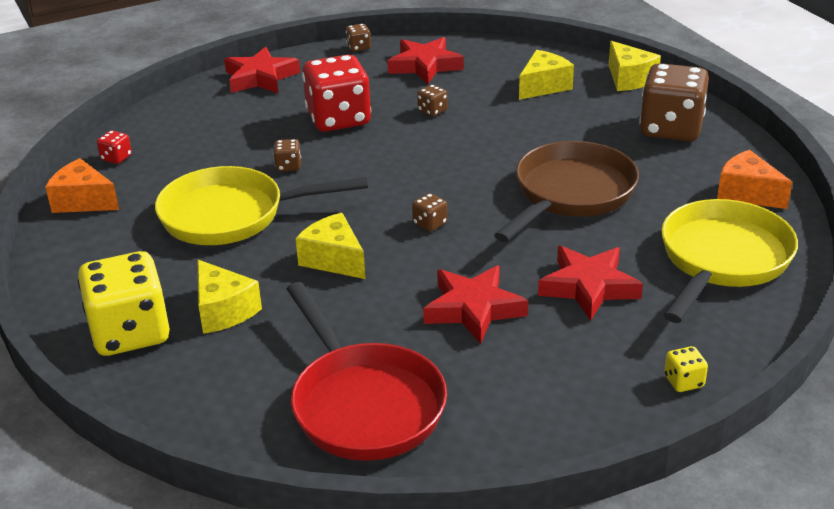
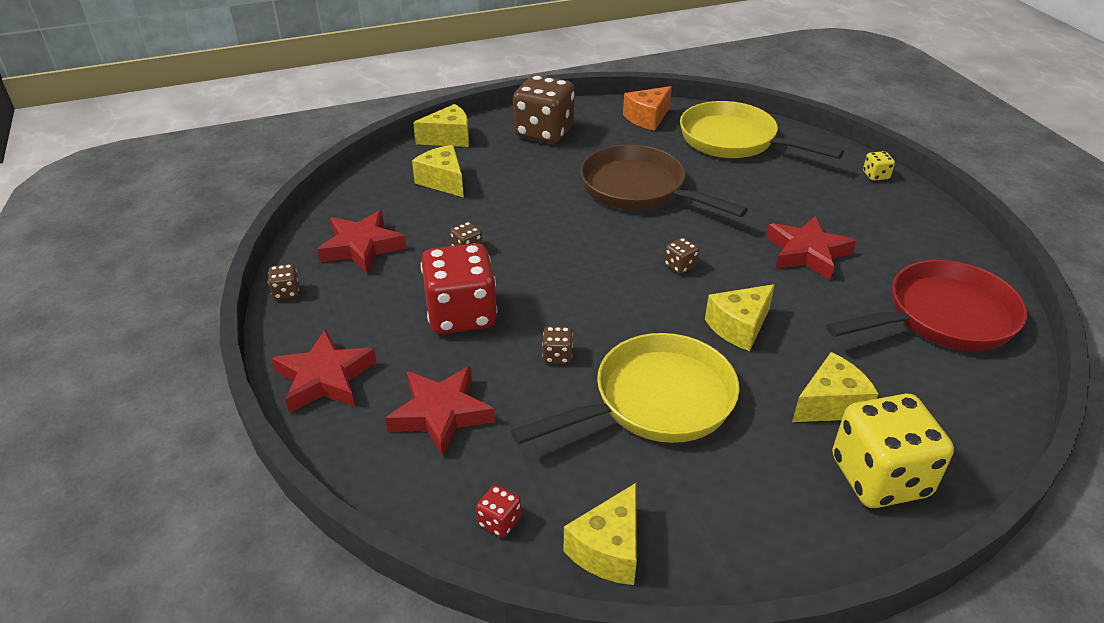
camera: 85 degrees left, 5 degrees up
orange cheese [45,158,119,213] -> yellow cheese [564,483,637,585]
yellow pan [155,166,368,245] -> yellow pan turned 120 degrees counterclockwise [511,333,740,445]
red star [538,246,643,321] -> red star moved to [385,366,495,457]

